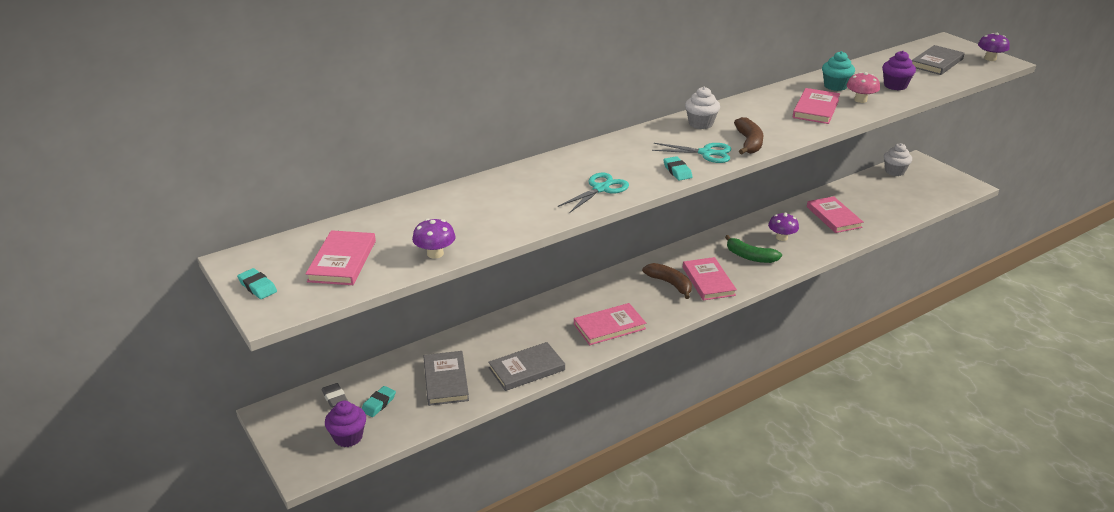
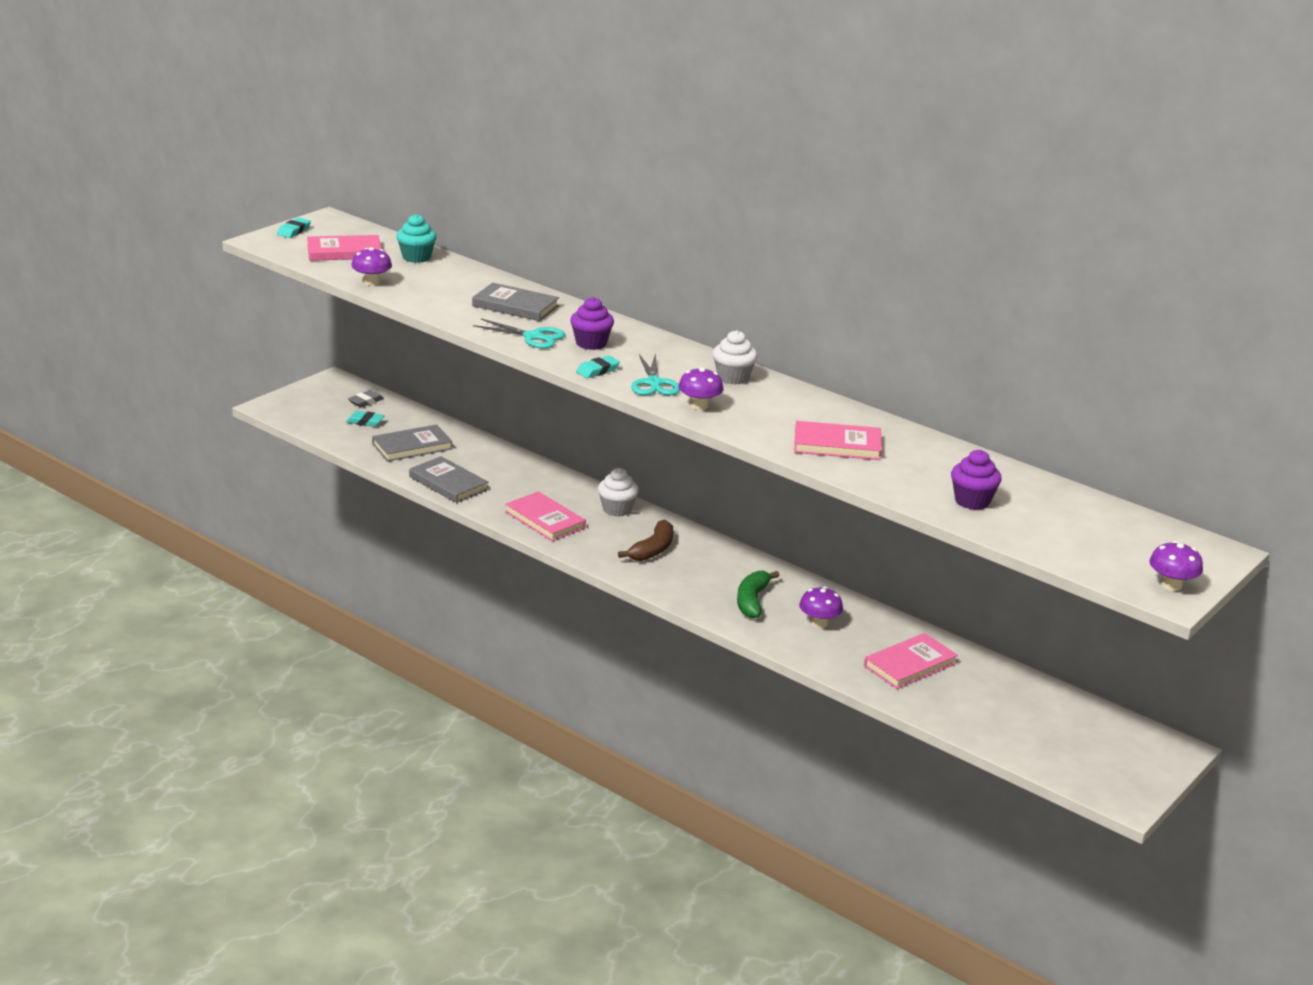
camera: 70 degrees right, 5 degrees down
purple cupcake [325,401,366,447] -> purple cupcake moved to [570,297,614,350]
pink book [683,257,737,301] -> none
brown banana [734,117,763,154] -> purple mushroom [678,367,723,410]
turquoise cupcake [822,51,855,91] -> turquoise cupcake moved to [396,214,437,263]
pink mushroom [847,72,880,103] -> none
white cupcake [884,143,912,176] -> white cupcake moved to [598,468,639,517]
grey book [912,45,965,75] -> grey book moved to [472,283,559,321]

